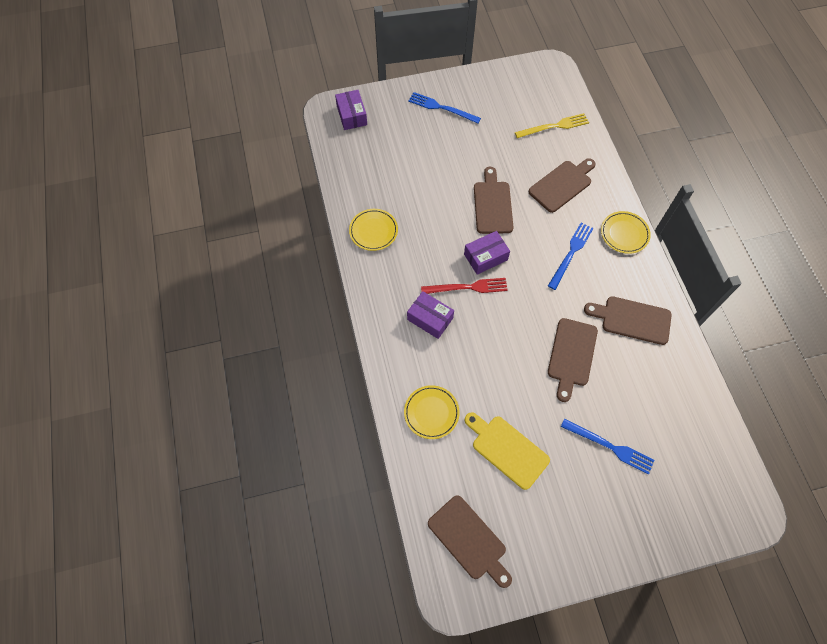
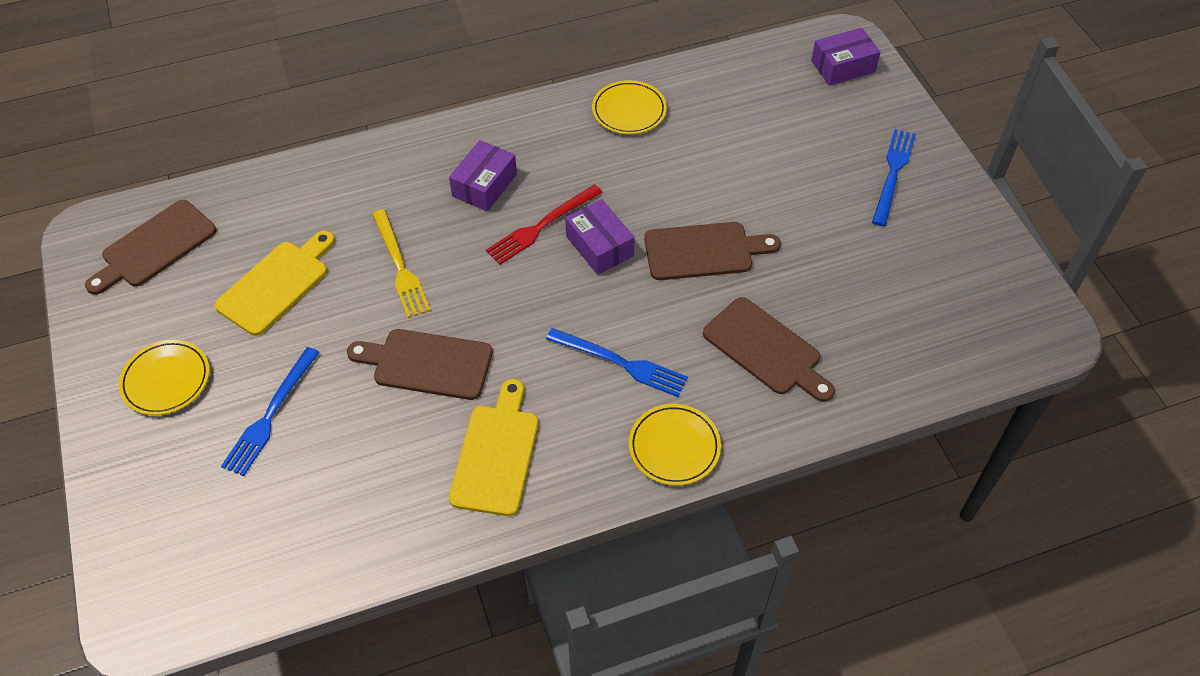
camera: 85 degrees right, 10 degrees down
yellow plate [404,385,460,439] -> yellow plate moved to [119,340,210,415]
red fork [421,278,508,294] -> red fork turned 60 degrees clockwise [486,184,603,265]
yellow fork [515,113,589,138] -> yellow fork moved to [372,209,431,318]
brown cutting board [584,296,672,345] -> yellow cutting board [449,379,539,516]

